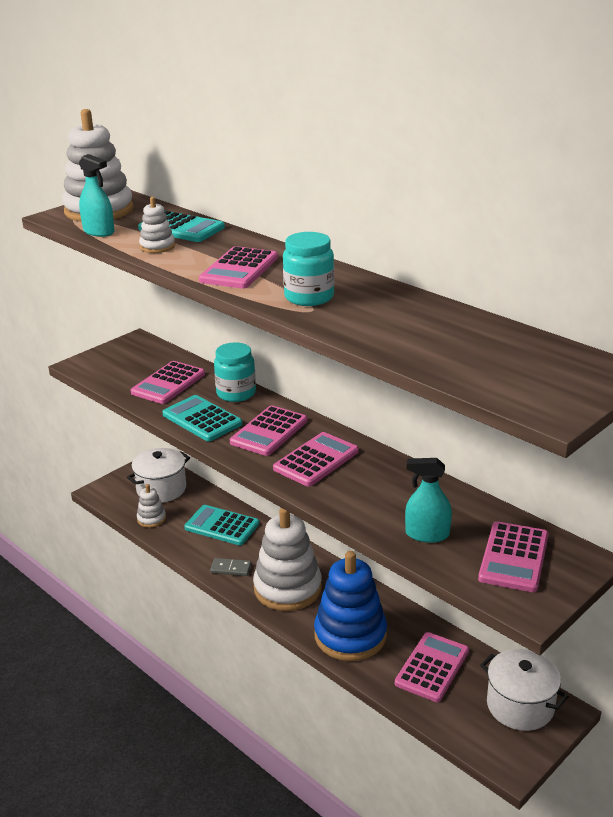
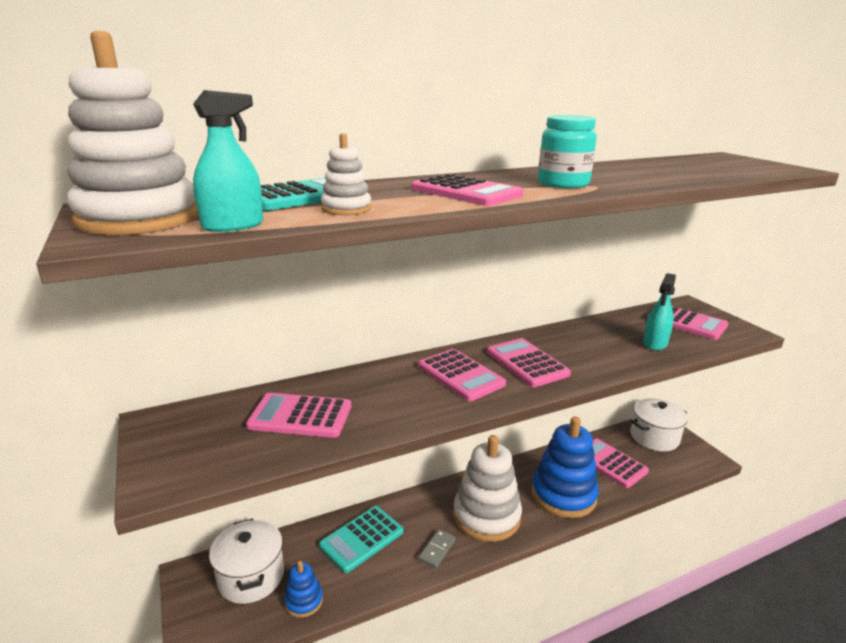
camera: 70 degrees left, 5 degrees down
pink calculator [131,361,205,404] -> pink calculator turned 135 degrees clockwise [246,393,351,438]
white stacking toy [137,484,166,528] -> blue stacking toy [284,561,323,618]
turquoise calculator [162,395,242,441] -> none
turquoise jar [214,342,256,402] -> none

